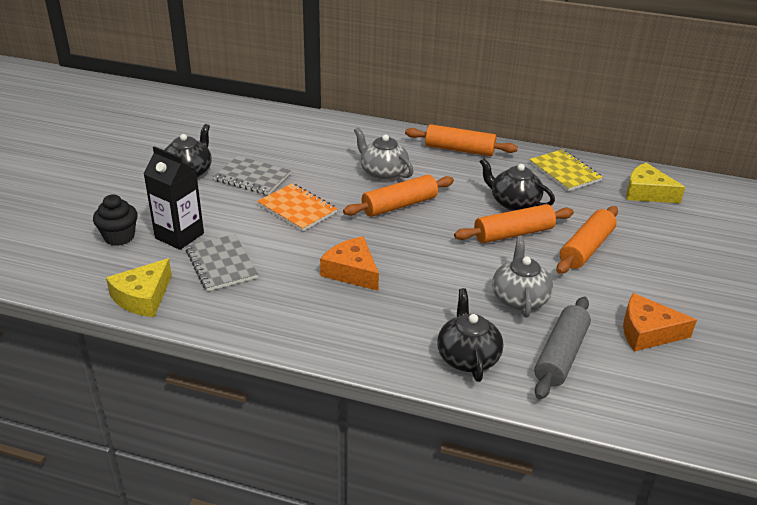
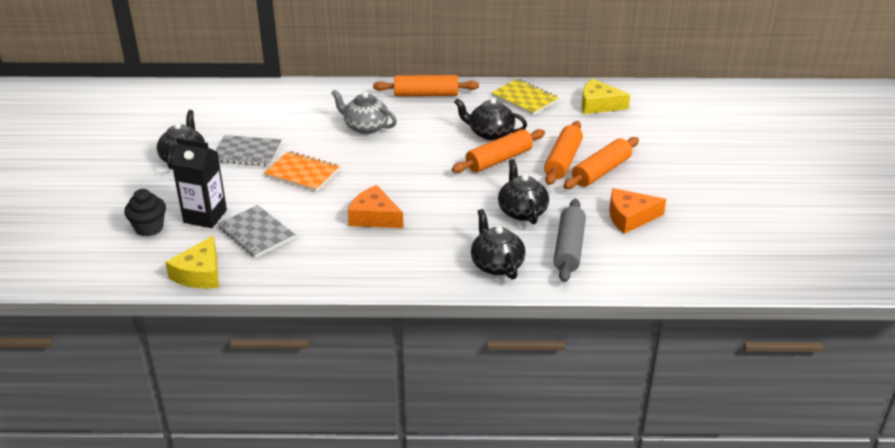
camera: 15 degrees left, 0 degrees up
orange rolling pin [343,175,454,217] -> orange rolling pin moved to [563,137,639,189]
grey teapot [492,236,553,318] -> black teapot [498,159,549,224]

